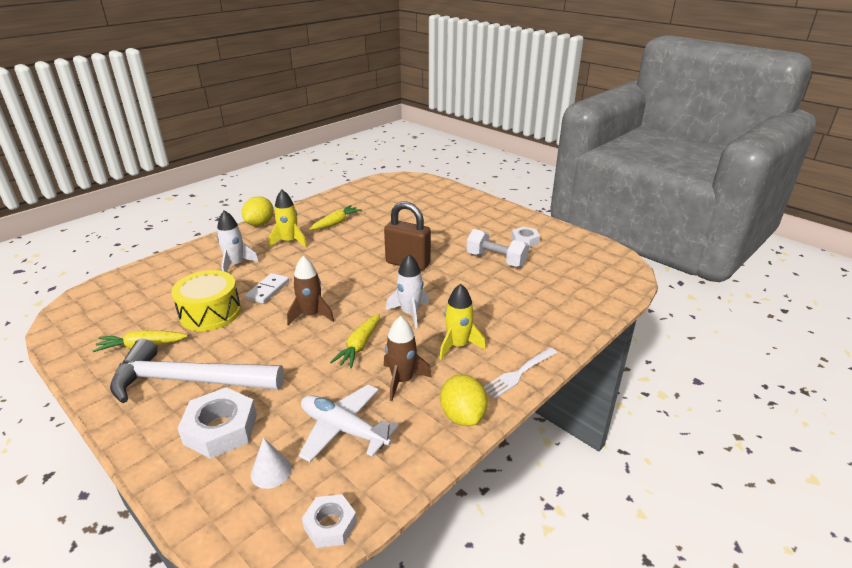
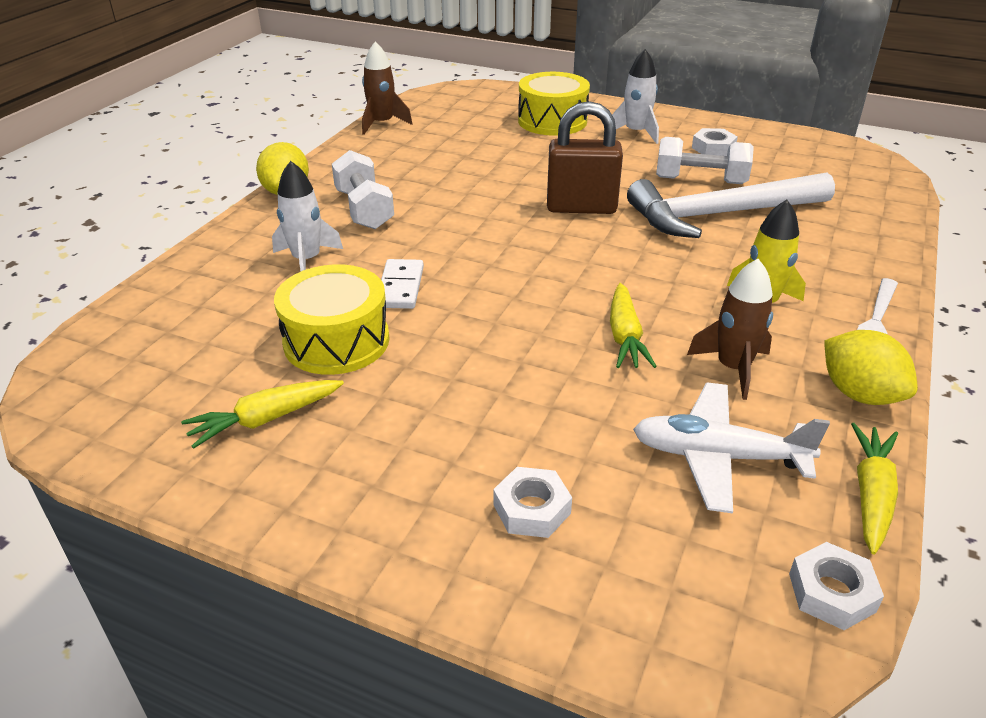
camera: 20 degrees left, 5 degrees up
white hammer [110,339,284,403] -> white hammer moved to [627,172,835,238]
white nut [177,387,257,459] -> white nut [493,467,572,538], size x0.61
white cone [251,438,292,489] -> none
yellow rocket [269,190,307,248] -> white dumbbell [332,150,394,229]
brown rocket [287,256,334,325] -> brown rocket moved to [362,42,412,135]
yellow carrot [310,205,362,230] -> yellow carrot moved to [851,423,898,555]
white rocket [386,254,429,329] -> white rocket moved to [612,49,659,144]
none -> yellow drum [518,72,590,136]

